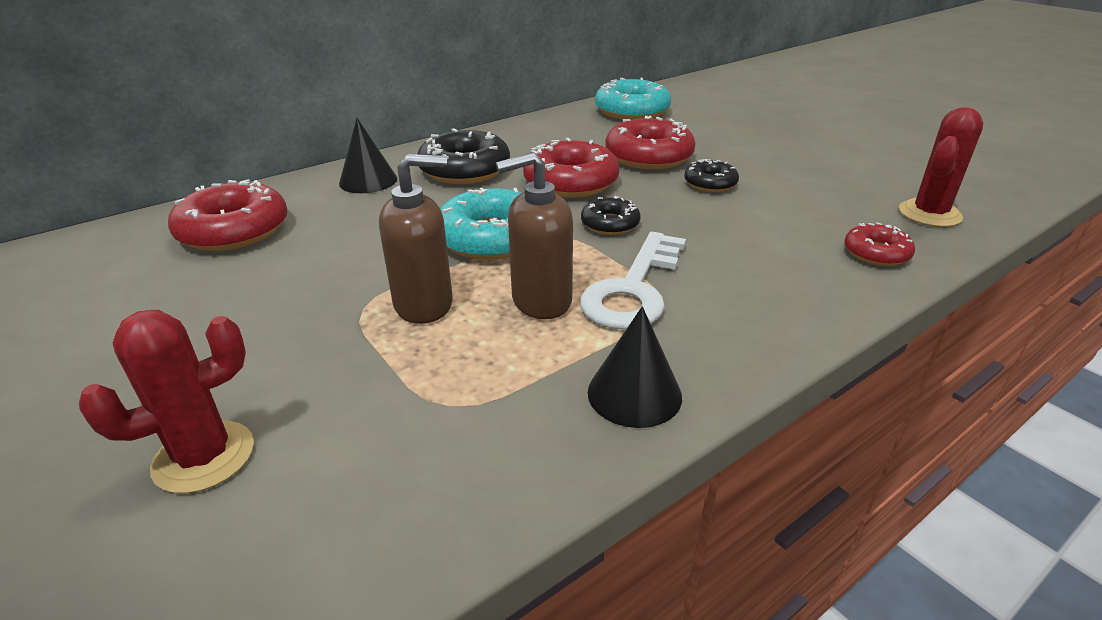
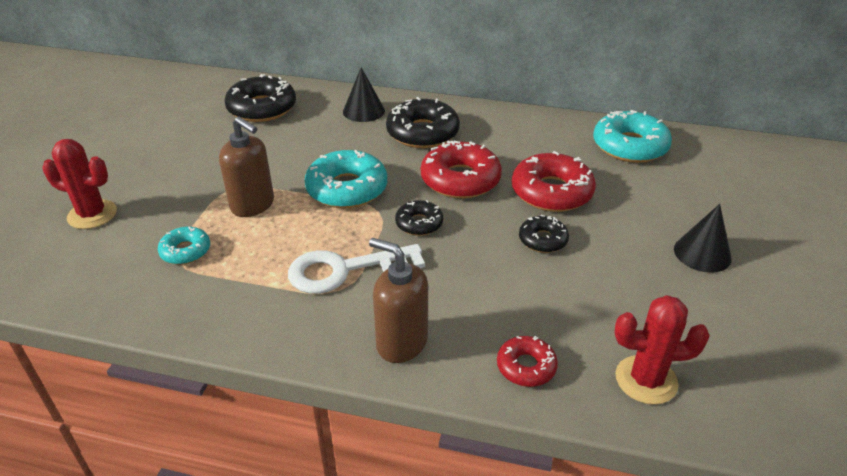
camera: 50 degrees right, 5 degrees up
red donut [168,179,287,251] -> black donut [225,74,296,122]
brown soap dispenser [496,152,573,319] -> brown soap dispenser moved to [369,238,428,363]
black cone [588,306,682,428] -> black cone moved to [674,204,732,273]
none -> turquoise donut [158,226,210,265]

